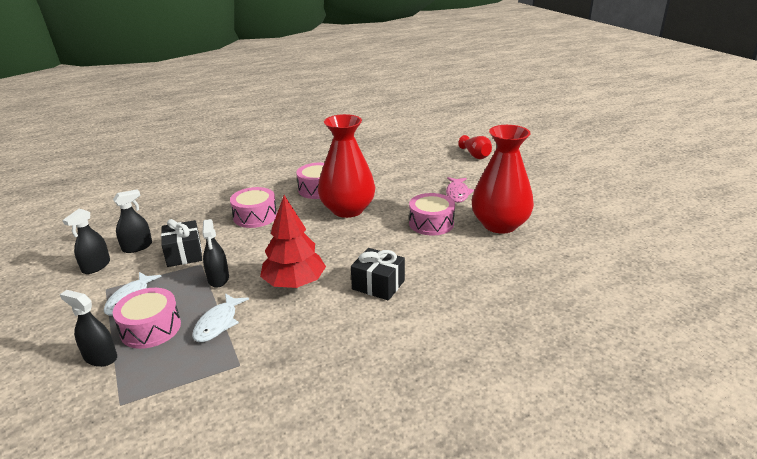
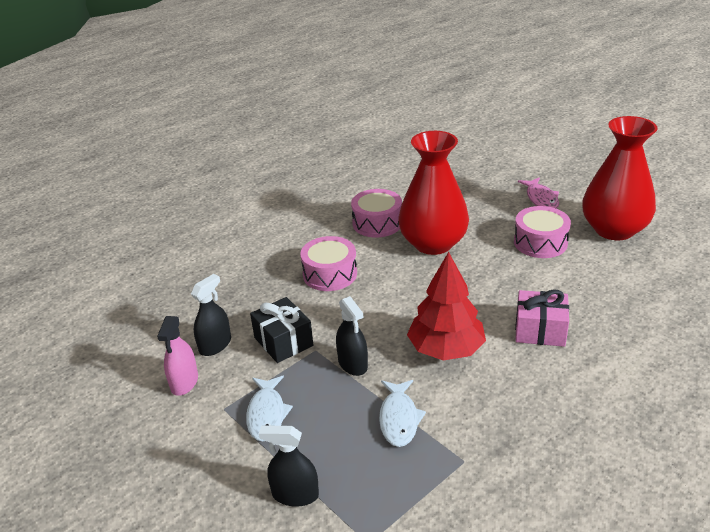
camera: 15 degrees left, 5 degrees up
black spray bottle [62,209,110,274] -> pink spray bottle [157,316,198,396]
pink drum [113,288,181,349] -> none
black gift [351,248,405,301] -> pink gift [515,290,569,347]
red vase [458,135,492,159] -> none

